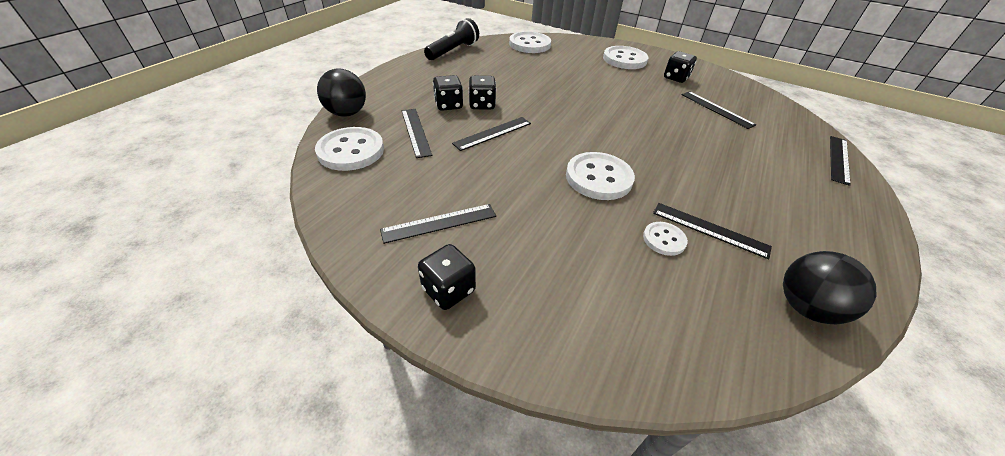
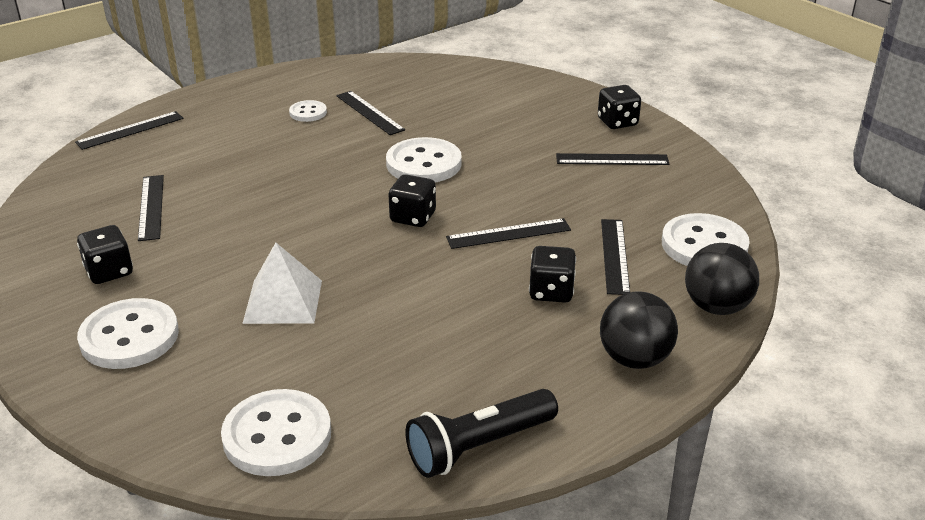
camera: 155 degrees left, 10 degrees down
black dice [469,76,496,110] -> black dice moved to [388,174,436,227]
white button [643,222,688,256] -> white button moved to [289,100,327,122]
black ball [783,251,876,324] -> black ball moved to [600,291,678,369]
none -> white pyramid [242,243,322,324]

